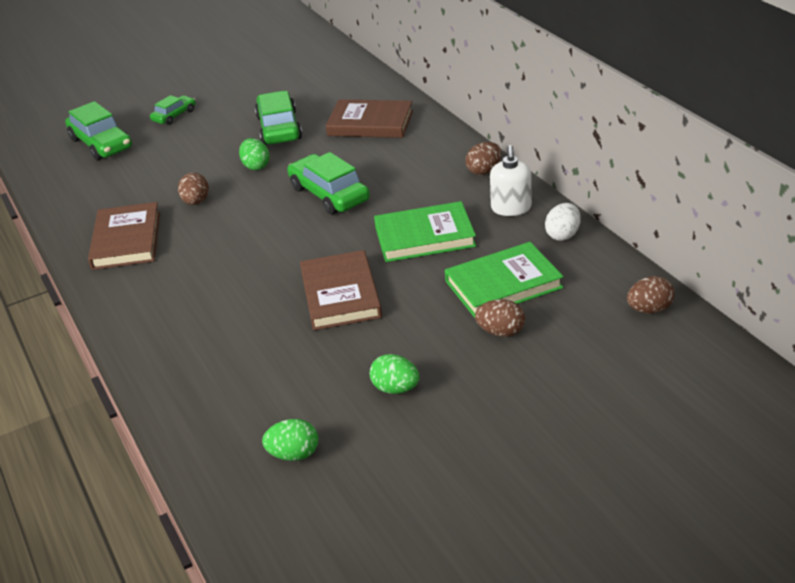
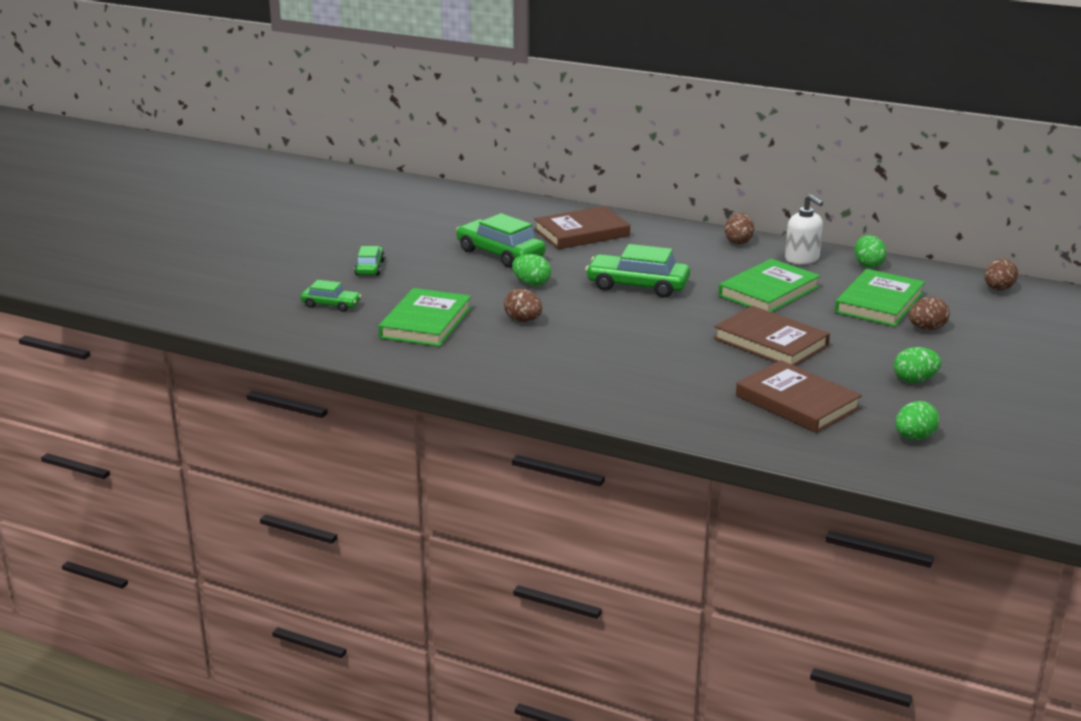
camera: 40 degrees left, 10 degrees down
green car [65,101,132,160] -> green car [300,280,361,312], size x0.57
brown book [88,202,160,270] -> brown book moved to [736,360,862,433]
white egg [545,203,581,241] -> green egg [855,235,887,268]
none -> green book [378,288,471,347]

